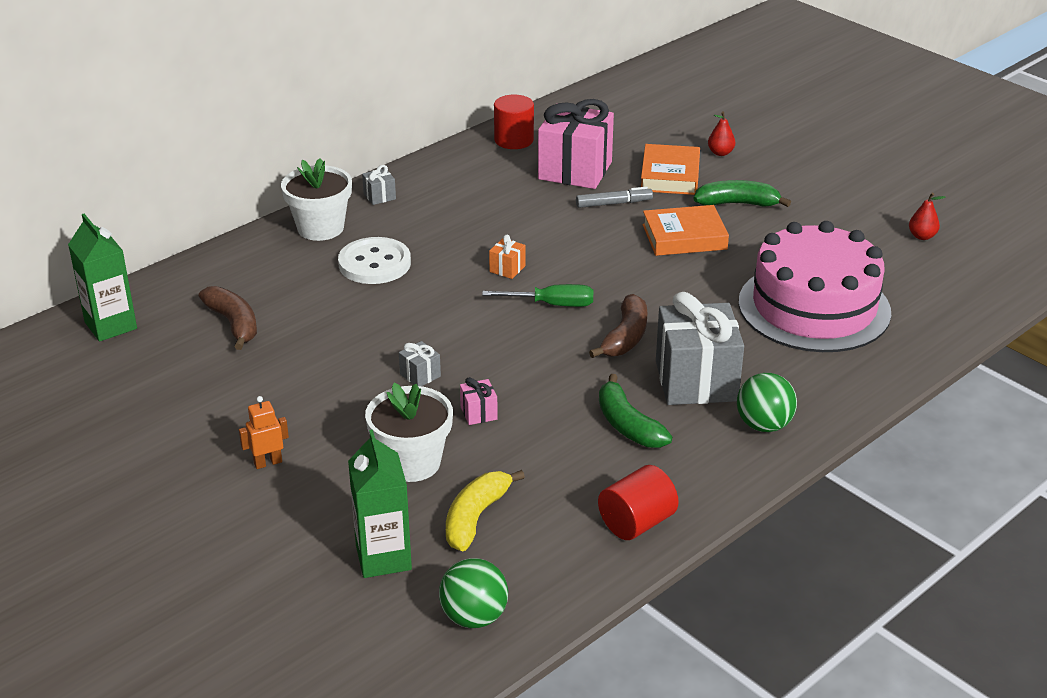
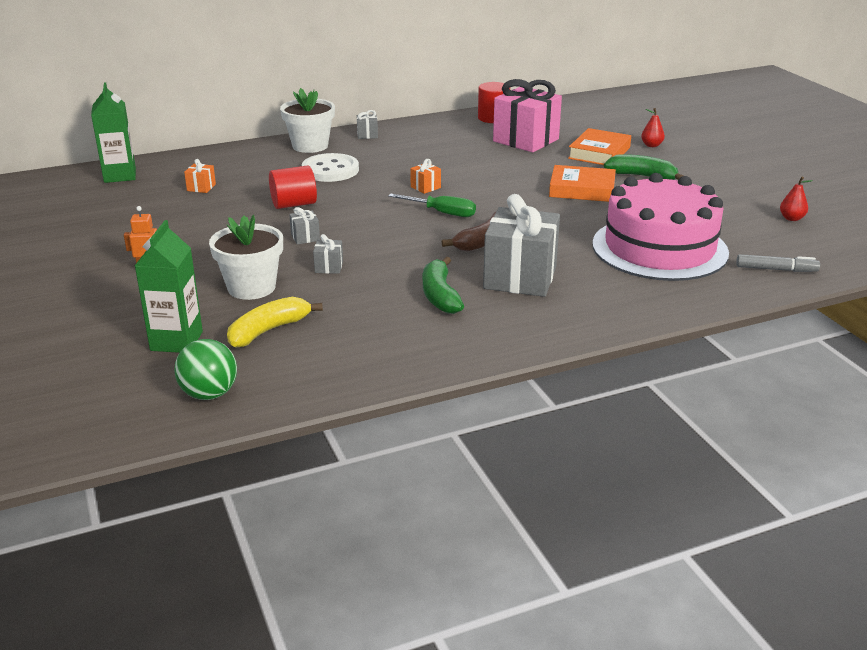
camera: 20 degrees right, 5 degrees down
brown banana [199,286,257,350] -> orange gift [184,159,216,193]
pink gift [460,377,498,425] -> grey gift [313,234,343,274]
grey marker [576,187,653,208] -> grey marker moved to [736,254,820,272]
red cylinder [598,465,679,540] -> red cylinder moved to [269,165,317,209]
green ball [737,373,797,432] -> none

